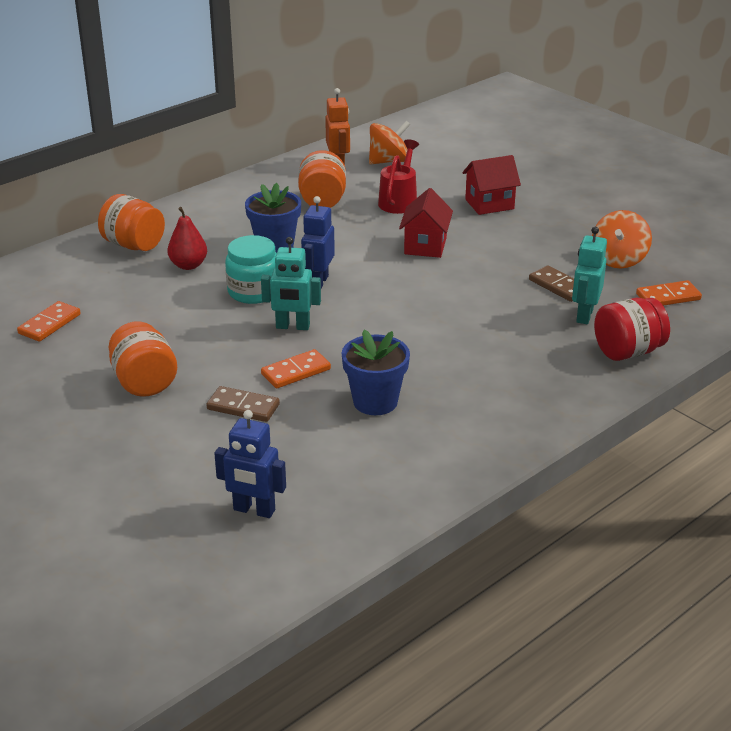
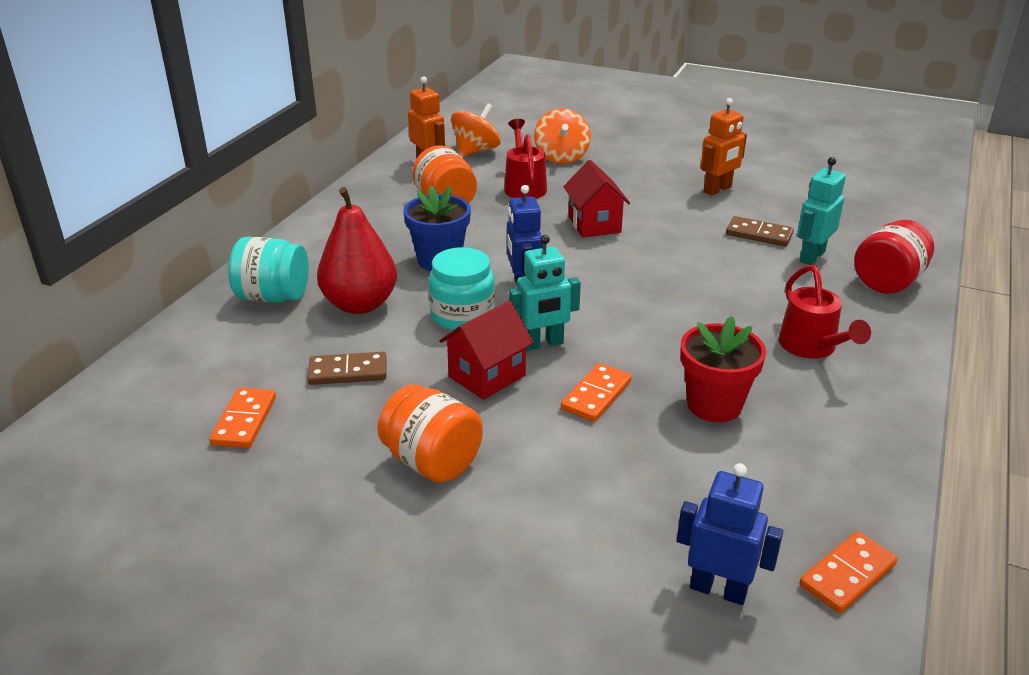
camera: 25 degrees left, 0 degrees up
orange jar [98,194,165,251] -> turquoise jar [228,237,309,303]
red pear [167,207,207,270] -> red pear [317,187,397,314], size x1.60
brown domino [206,386,280,422] -> brown domino moved to [307,352,387,385]
blue robot [214,410,286,518] -> blue robot turned 150 degrees counterclockwise [677,463,783,605]
blue flower pot [342,329,410,415] -> red flower pot [680,316,766,423]
red house [462,155,521,215] -> red house moved to [439,301,534,400]
turquoise robot [572,227,607,324] -> turquoise robot turned 45 degrees clockwise [797,157,846,265]
orange spinning top [592,210,652,268] -> orange spinning top moved to [534,108,591,164]
orange domino [636,280,702,306] -> orange domino moved to [799,531,898,613]
none -> orange robot [701,98,747,196]
none -> red watering can [778,265,871,359]

